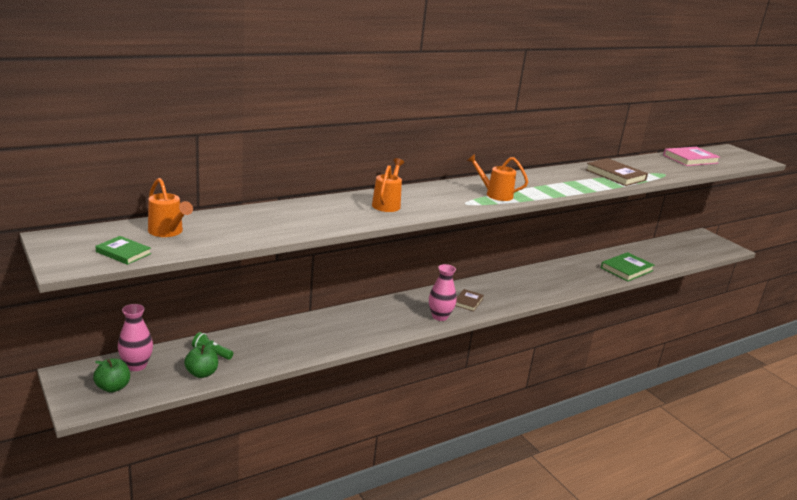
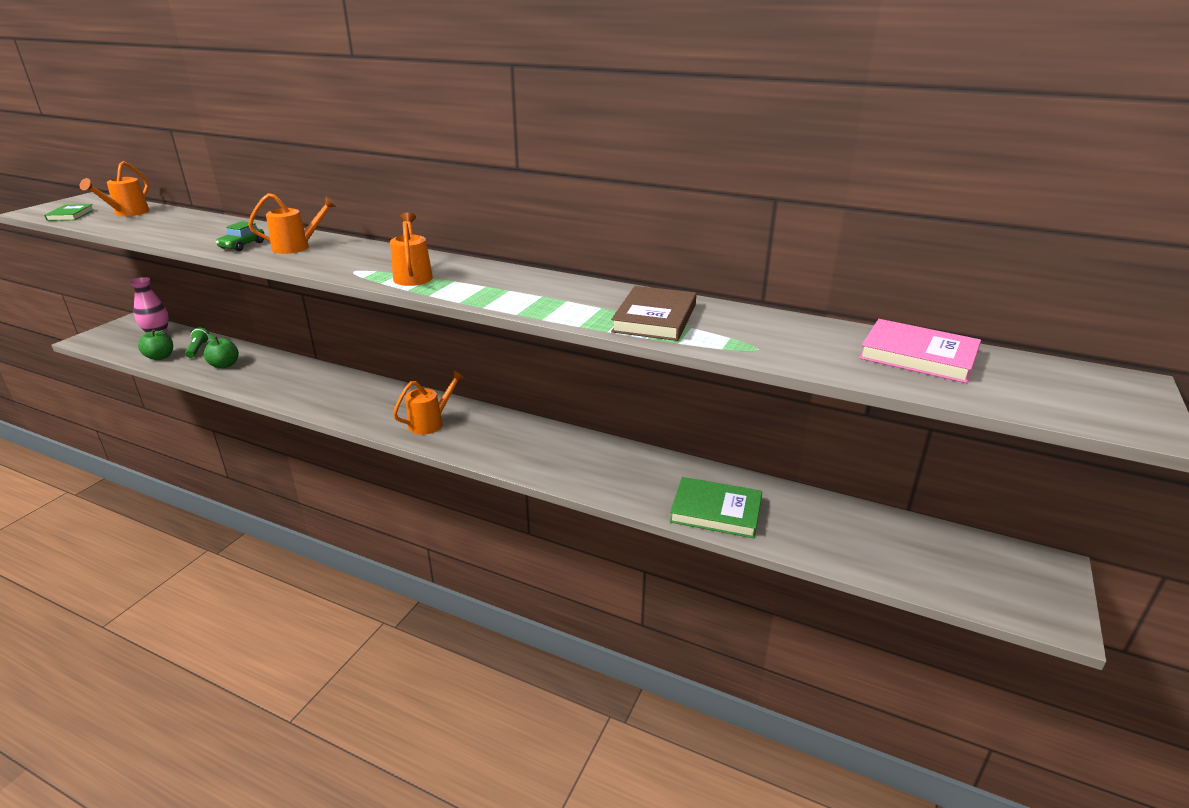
camera: 60 degrees right, 5 degrees up
green apple [93,359,130,393] -> green apple moved to [204,334,239,368]
pink vase [429,264,456,321] -> none
brown book [455,289,484,312] -> orange watering can [393,370,465,435]
none -> green car [216,221,264,251]

